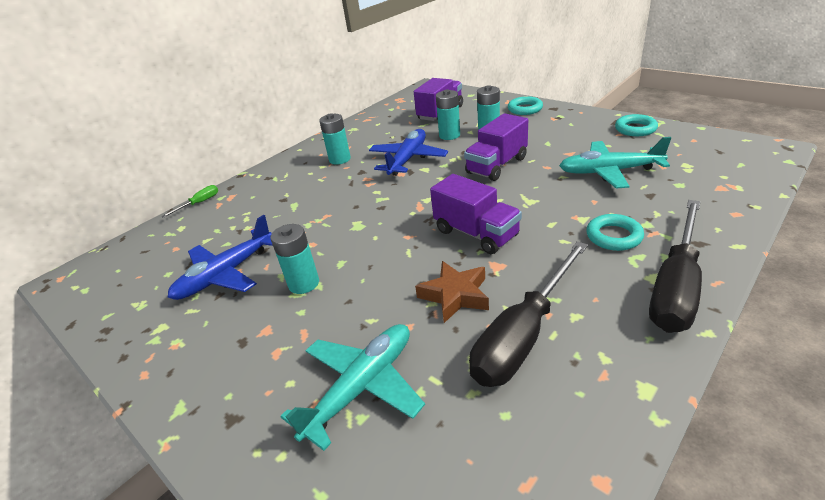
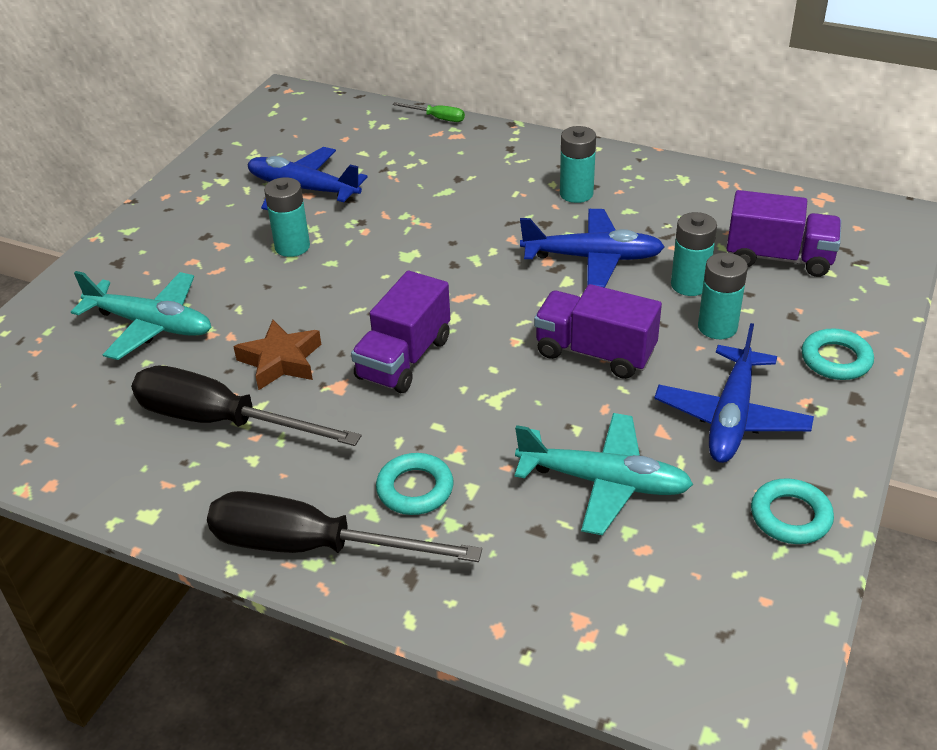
camera: 70 degrees right, 5 degrees up
turquoise plane [559,137,671,189] -> turquoise plane turned 120 degrees clockwise [514,413,693,535]
none -> blue plane [654,323,814,463]

